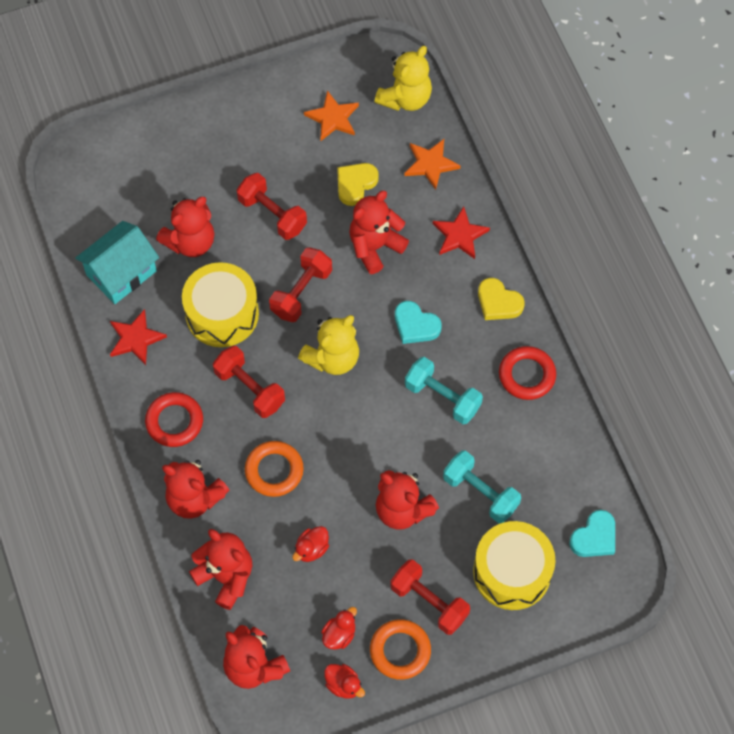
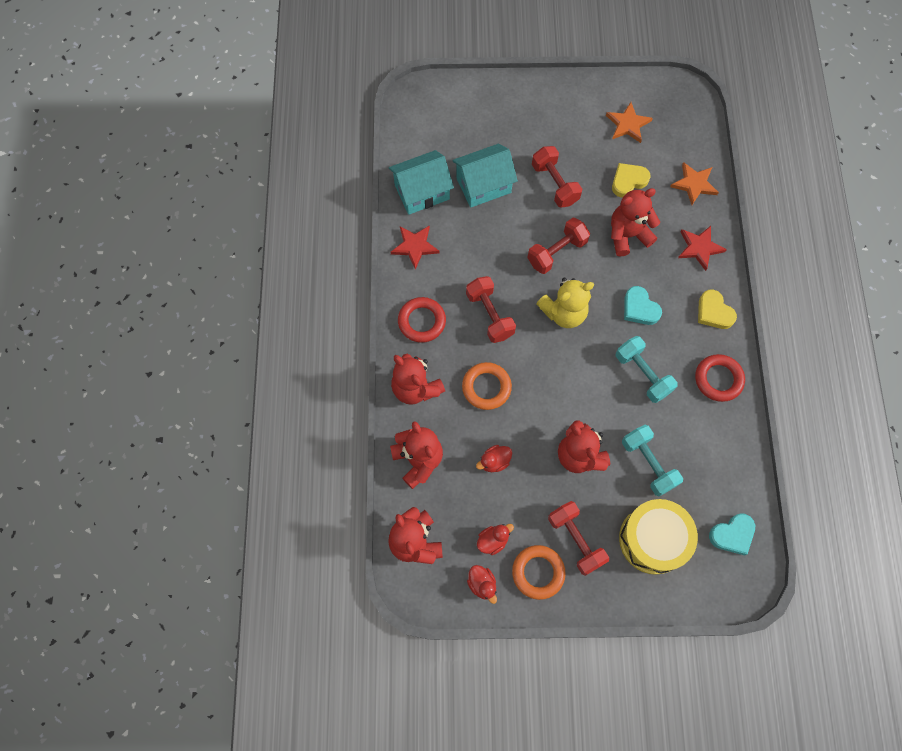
camera: 20 degrees right, 5 degrees up
red teddy bear [156,197,214,257] -> turquoise house [452,144,518,208]
yellow drum [182,262,259,347] -> none
yellow teddy bear [374,46,432,111] -> none

